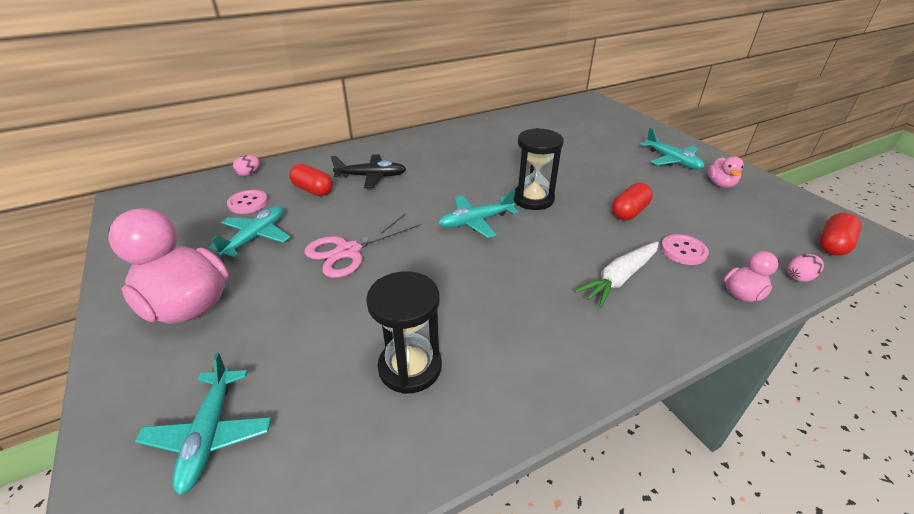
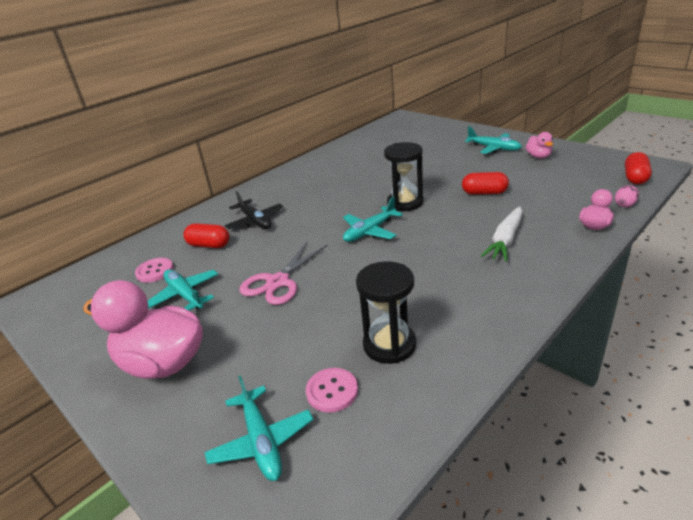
camera: 15 degrees left, 5 degrees down
turquoise plane [208,206,290,258] -> turquoise plane turned 45 degrees counterclockwise [148,269,218,311]
pink egg [233,155,260,176] -> none
black plane [331,154,406,188] -> black plane turned 75 degrees clockwise [225,191,284,229]
red capsule [612,183,653,220] -> red capsule turned 75 degrees clockwise [462,172,509,195]
pink button [661,234,709,265] -> pink button moved to [306,368,358,413]

